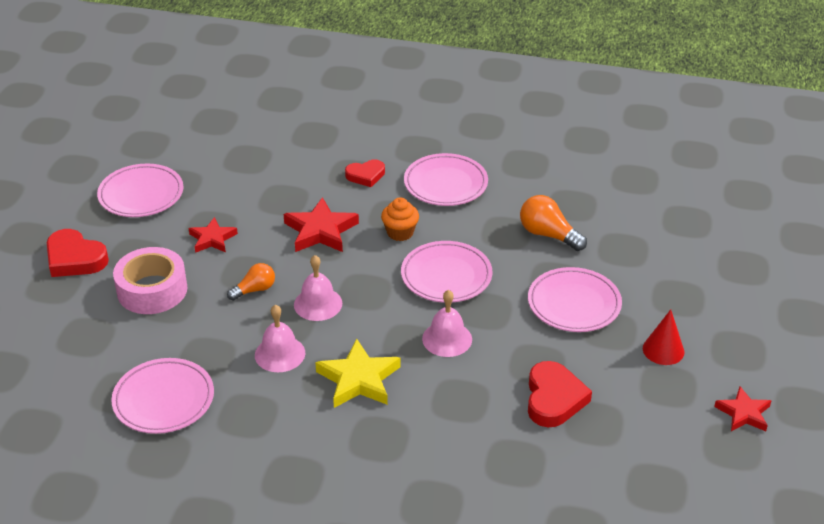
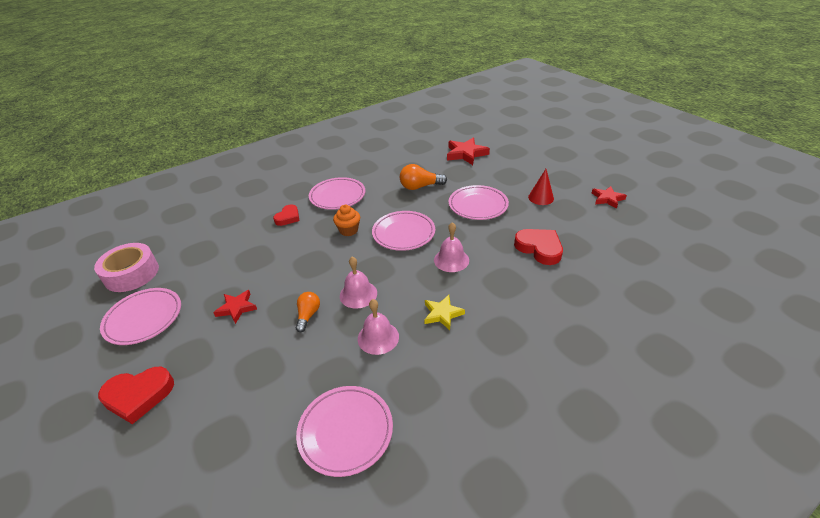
camera: 45 degrees left, 0 degrees up
pink tape [113,247,188,314] -> pink tape moved to [94,243,159,292]
red star [284,197,359,252] -> red star moved to [447,137,490,165]
yellow star [315,338,401,408] -> yellow star [424,295,465,330], size x0.64

